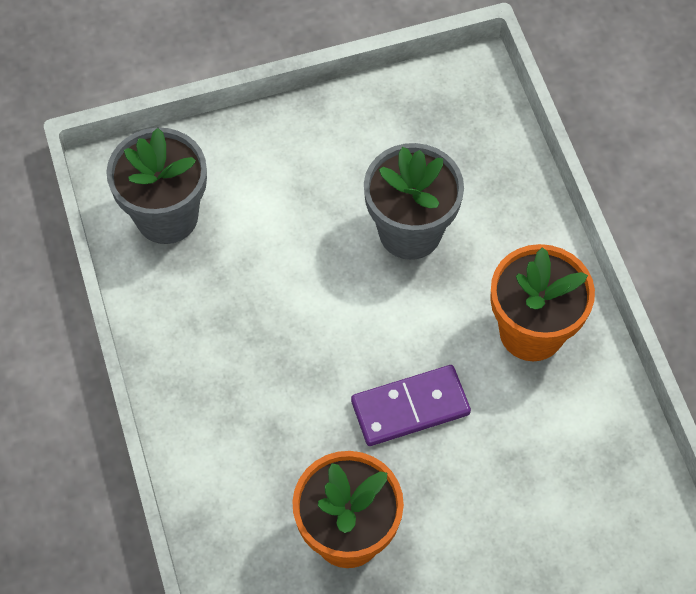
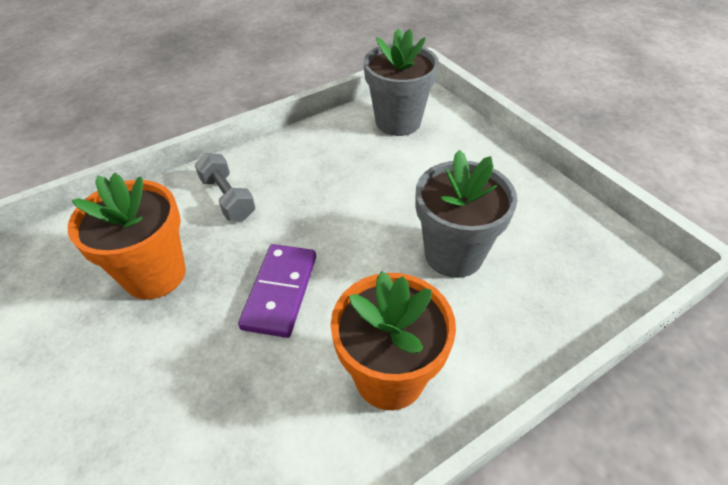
camera: 75 degrees right, 15 degrees down
purple domino [351,365,471,446] -> purple domino turned 45 degrees clockwise [238,244,316,338]
none -> grey dumbbell [195,153,255,221]

